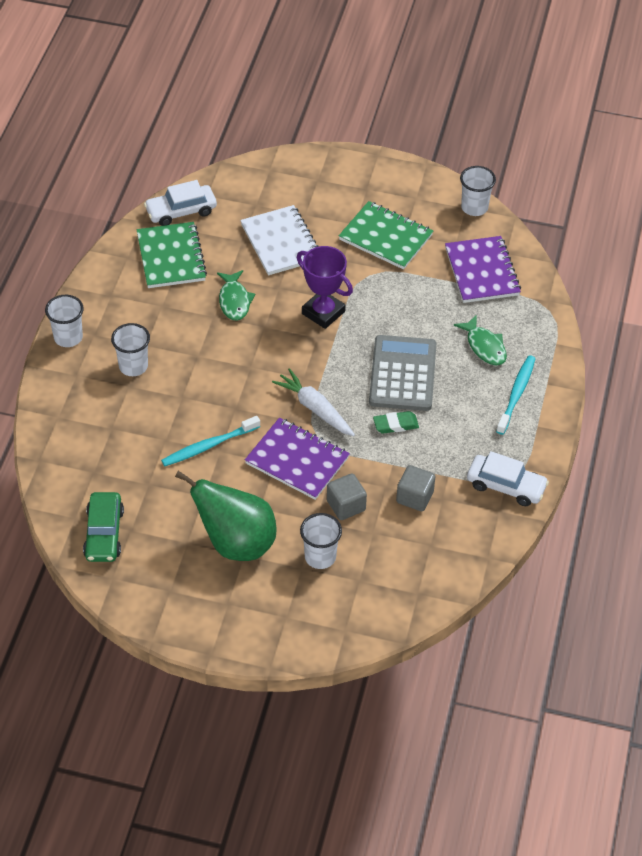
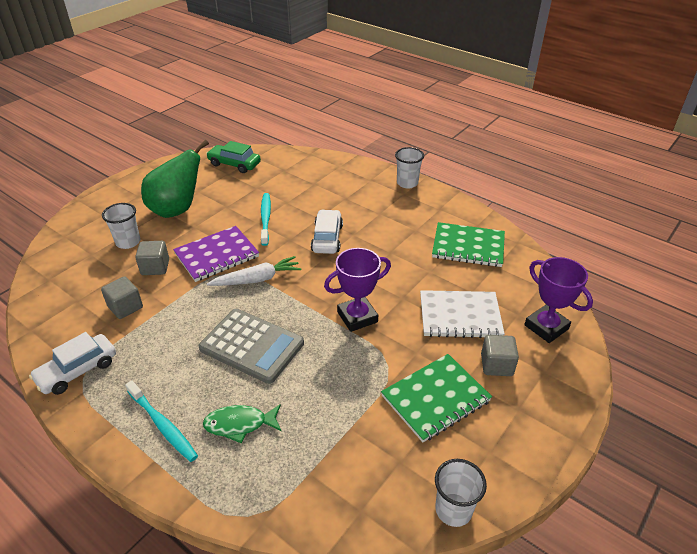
camera: 115 degrees right, 10 degrees down
white cup [111,323,150,376] -> none
white car [144,180,217,226] -> white car moved to [311,209,343,254]
green fish [217,270,256,321] -> none
green eraser [373,411,419,434] -> none
purple notebook [445,236,521,303] -> none
none -> grey cube [481,335,519,376]
none -> purple trophy [524,257,593,343]

